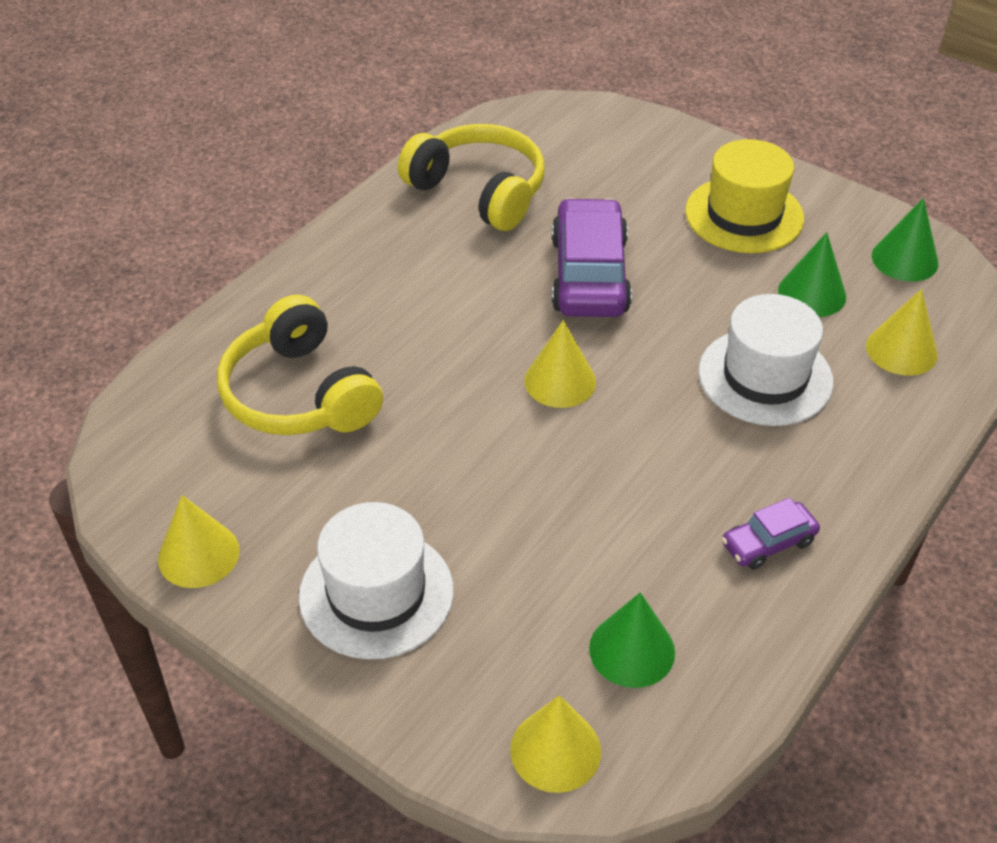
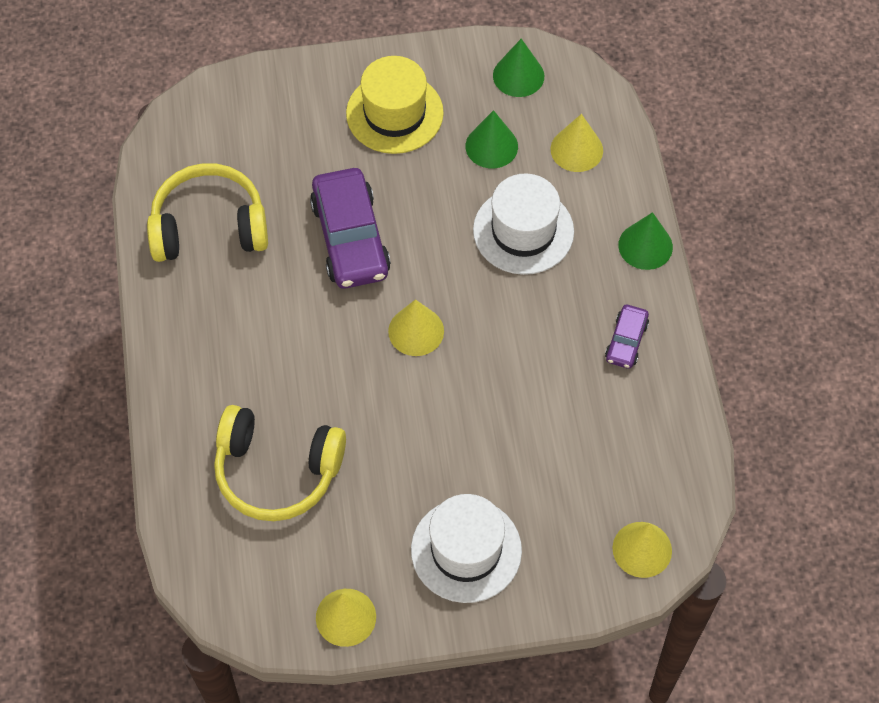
camera: 45 degrees left, 15 degrees up
purple car [552,198,632,317] -> purple car turned 150 degrees counterclockwise [310,168,391,289]
green cone [589,592,675,688] -> green cone moved to [618,212,673,270]

